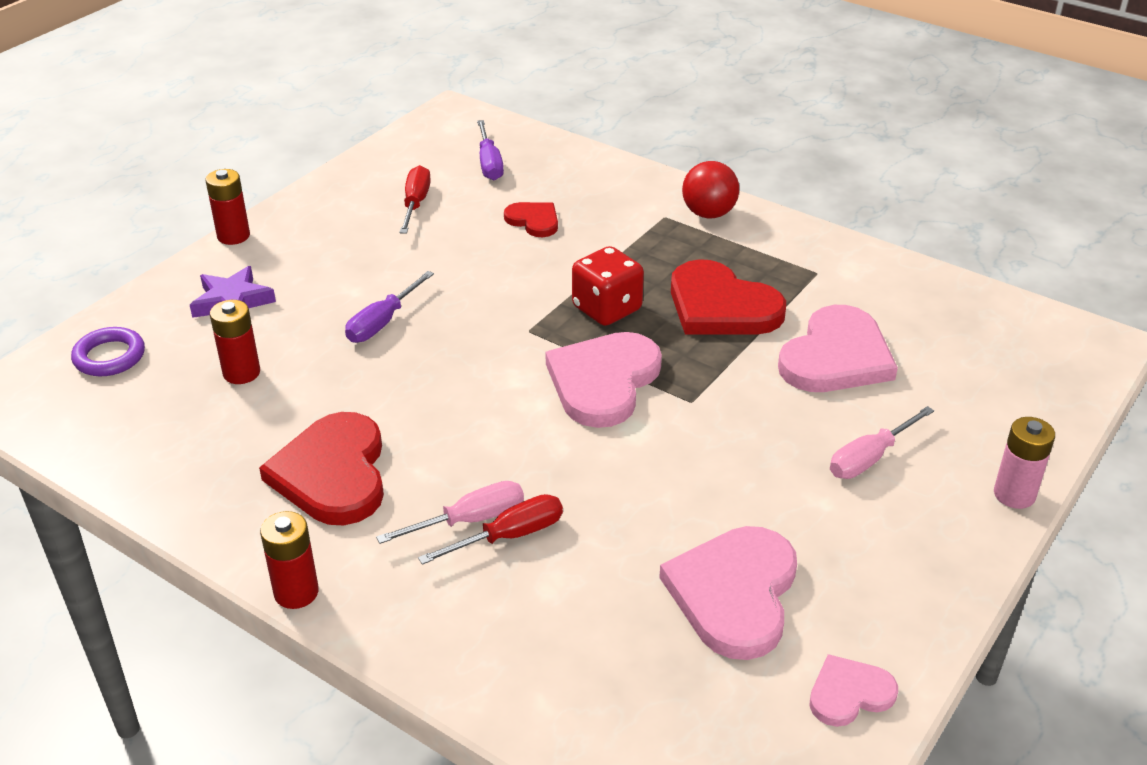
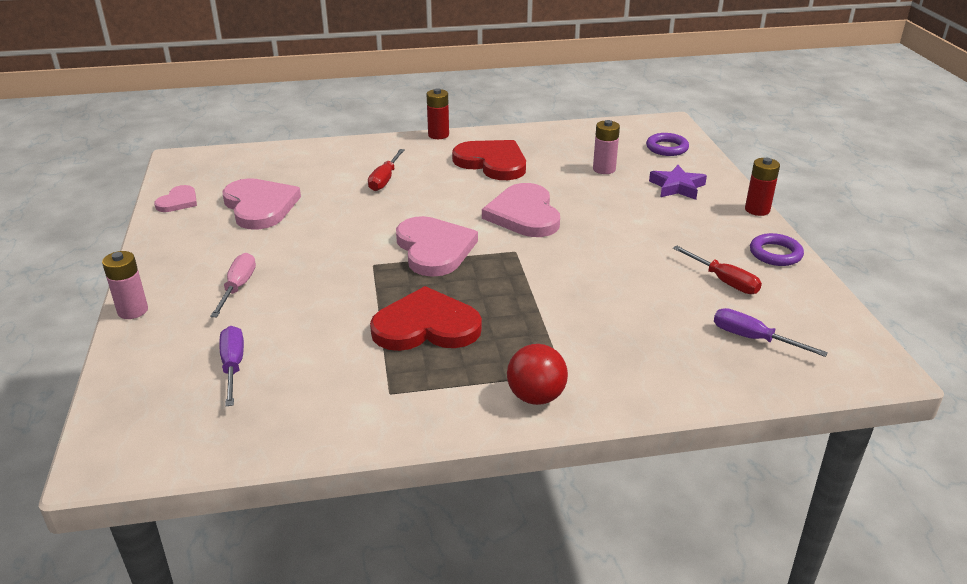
camera: 135 degrees right, 5 degrees down
red battery [210,300,260,384] -> pink battery [593,120,620,174]
purple screwdriver [345,271,434,343] -> purple screwdriver moved to [219,326,244,406]
pink screwdriver [376,481,524,544] -> none
red heart [504,202,558,237] -> none
red dice [572,246,644,326] -> none
pink heart [778,305,898,392] -> pink heart moved to [482,183,560,237]
none -> purple ring [750,233,804,266]

